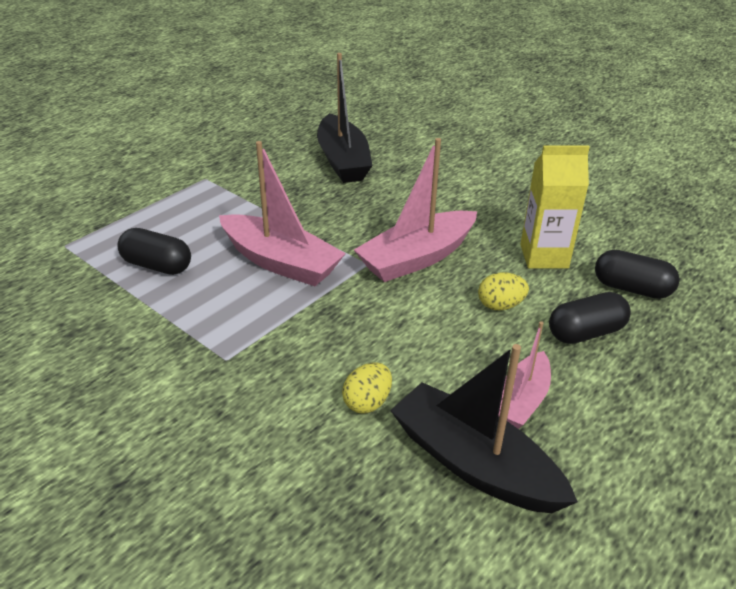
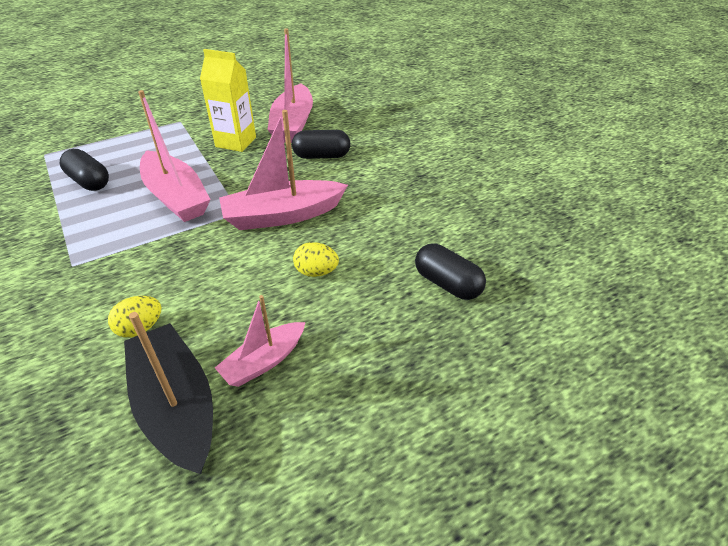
camera: 20 degrees right, 5 degrees up
black boat [317,53,372,183] -> pink boat [268,28,313,143]
yellow carton [520,145,590,268] -> yellow carton moved to [200,49,256,152]
black capsule [549,292,631,344] -> black capsule moved to [292,130,351,159]

